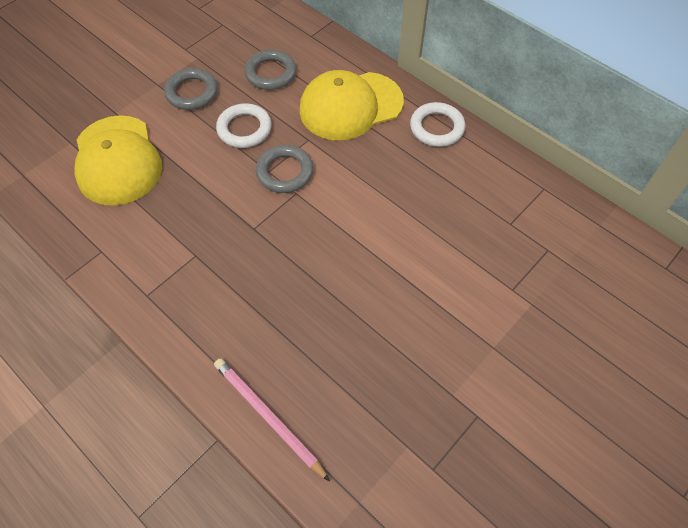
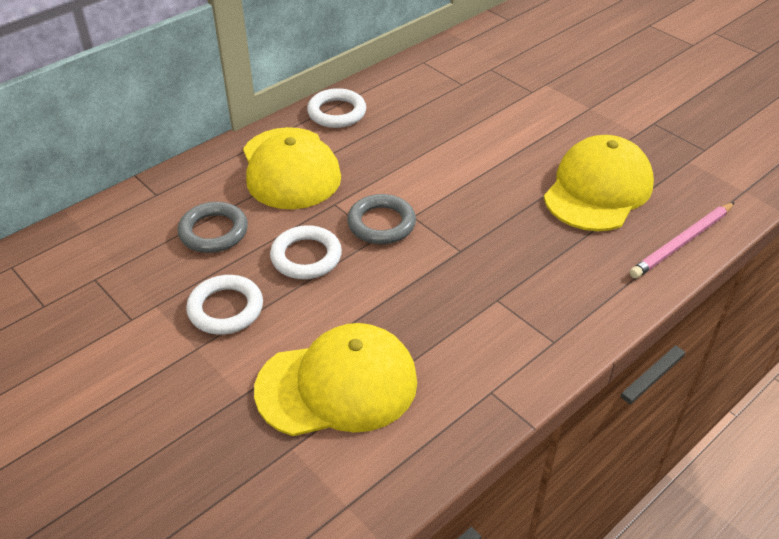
camera: 85 degrees left, 15 degrees down
grey ring [164,68,218,110] -> white ring [186,275,263,335]
none -> yellow cap [544,135,654,231]

